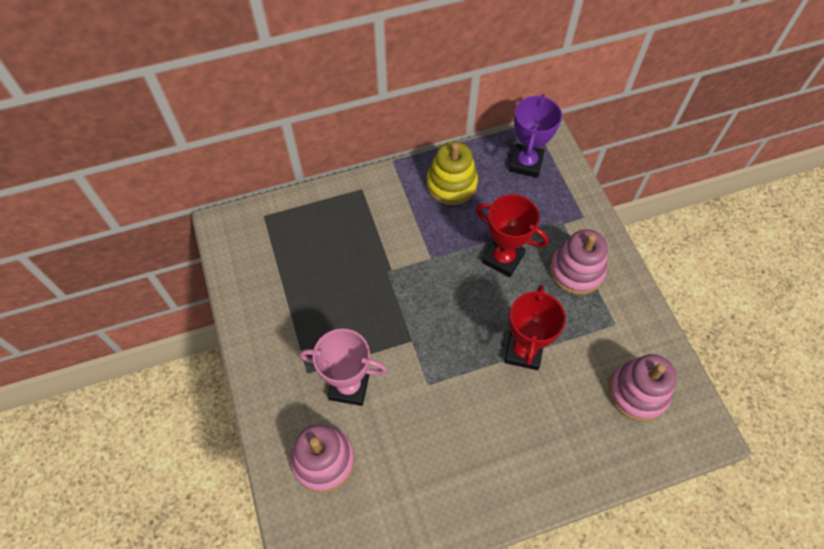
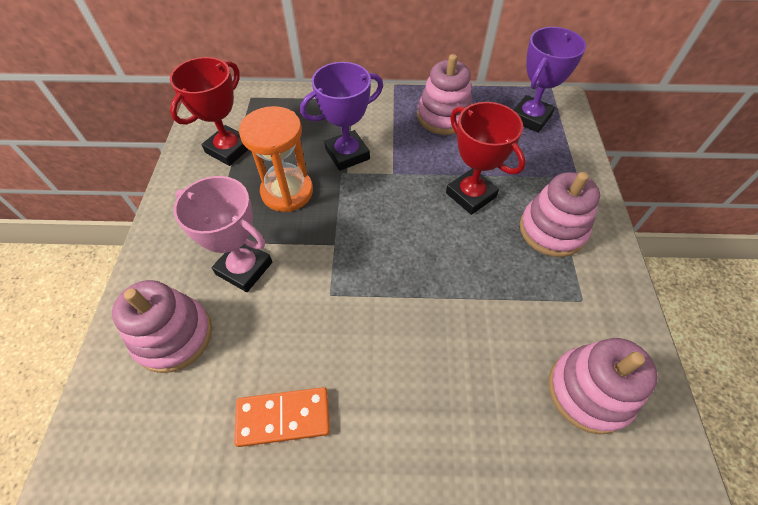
camera: 20 degrees right, 5 degrees down
yellow stacking toy [426,141,478,205] -> pink stacking toy [417,54,472,135]
red trophy [505,285,566,370] -> red trophy moved to [170,57,249,166]
none -> orange domino [234,387,330,447]
none -> orange hourglass [239,106,313,212]
none -> purple trophy [300,62,383,171]

